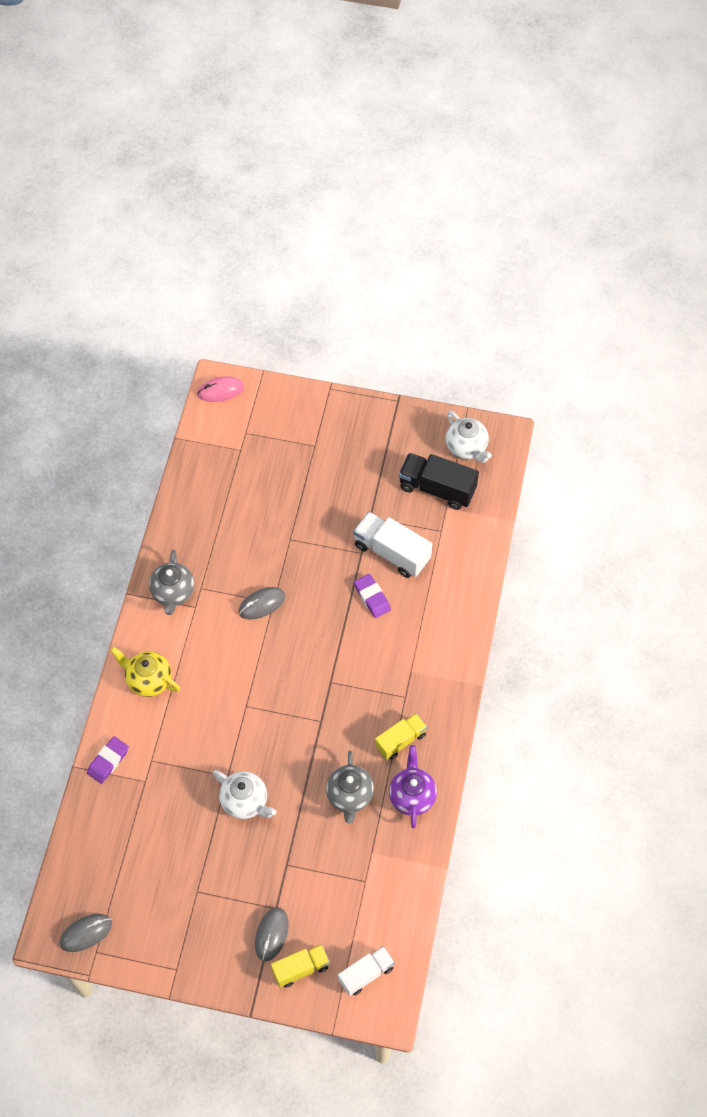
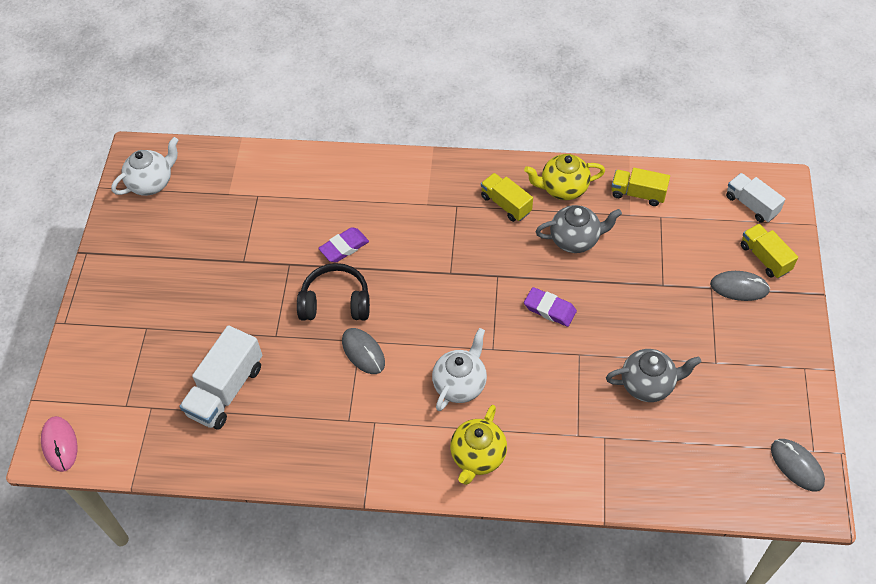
camera: 95 degrees left, 5 degrees down
purple eraser [87,736,129,784] -> purple eraser moved to [524,287,577,327]
grey teapot [149,550,194,615] -> grey teapot moved to [606,349,701,402]
white teapot [213,770,276,819] -> white teapot moved to [432,328,487,411]
white truck [353,512,432,578] -> white truck moved to [179,325,262,430]
purple teapot [389,745,437,828] -> yellow teapot [524,154,605,200]
black truck [399,453,479,510] -> none
none -> black headphones [297,263,370,320]
none -> yellow truck [611,168,670,206]

